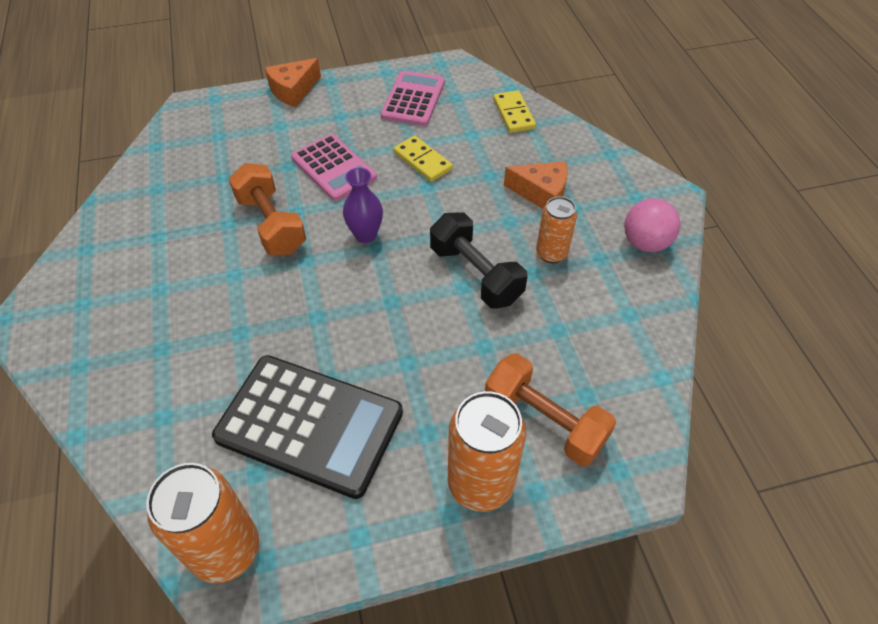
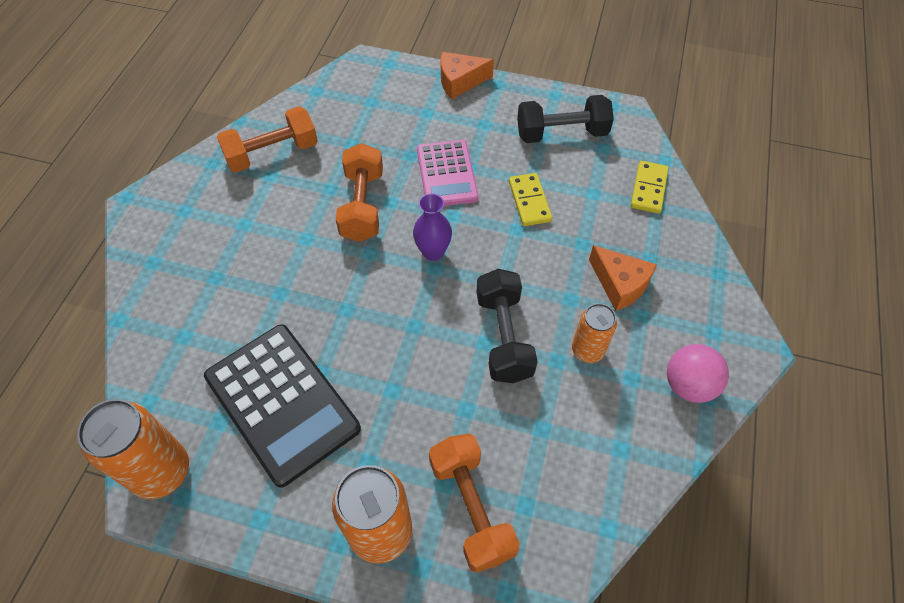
camera: 30 degrees right, 5 degrees up
pink calculator [381,71,445,126] -> black dumbbell [517,95,614,143]
none -> orange dumbbell [217,106,318,173]

